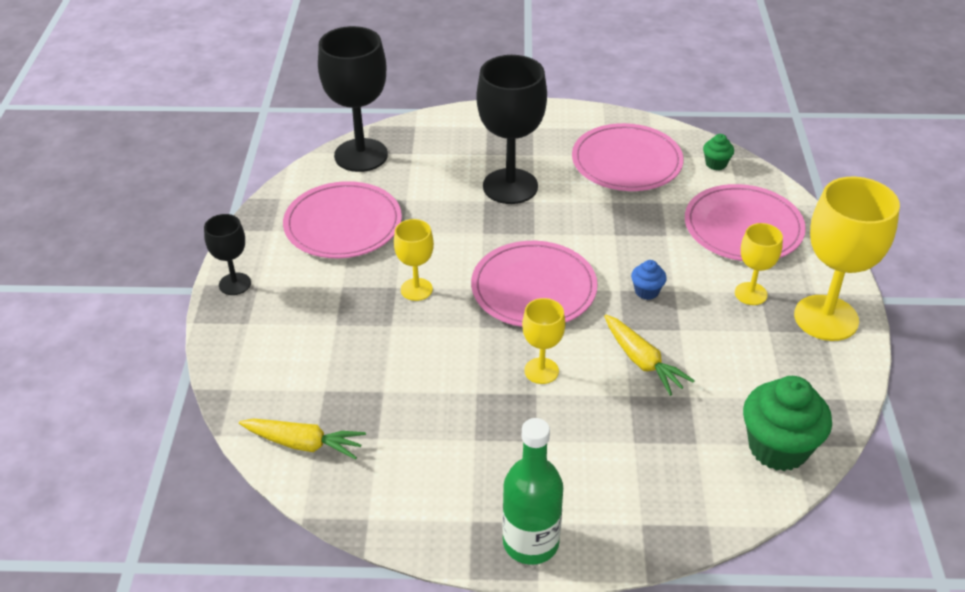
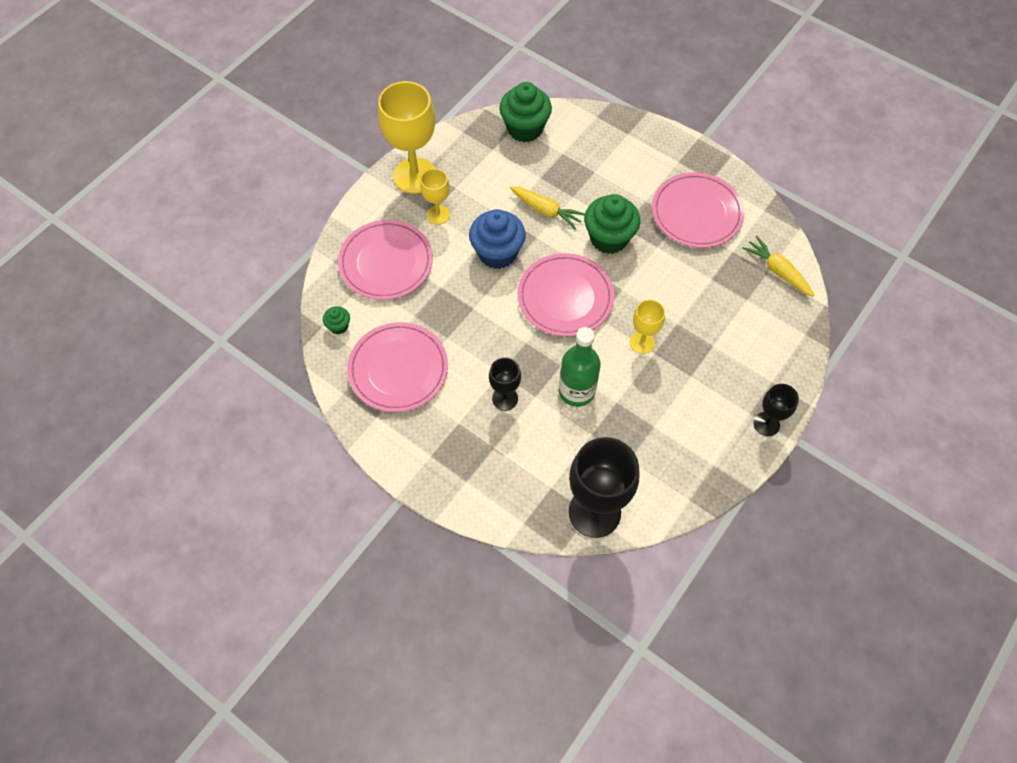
camera: 145 degrees left, 20 degrees up
pink plate [283,181,402,258] -> pink plate moved to [652,172,745,248]
black goblet [476,55,547,204] -> black goblet [489,357,521,411], size x0.52
green bottle [502,418,563,565] -> green bottle moved to [559,327,601,407]
yellow goblet [522,298,565,384] -> green cupcake [584,194,640,254]
yellow carrot [604,315,695,396] -> yellow carrot turned 120 degrees clockwise [510,186,585,230]
blue cupcake [631,260,667,300] -> blue cupcake [469,209,526,269], size x2.13

